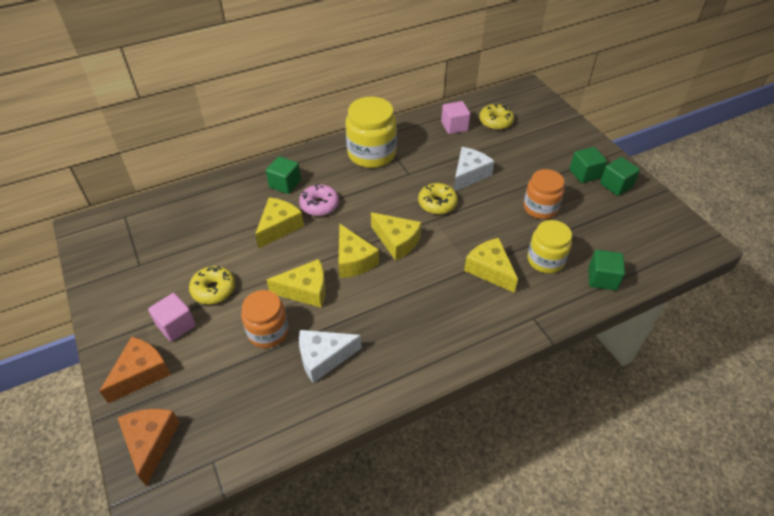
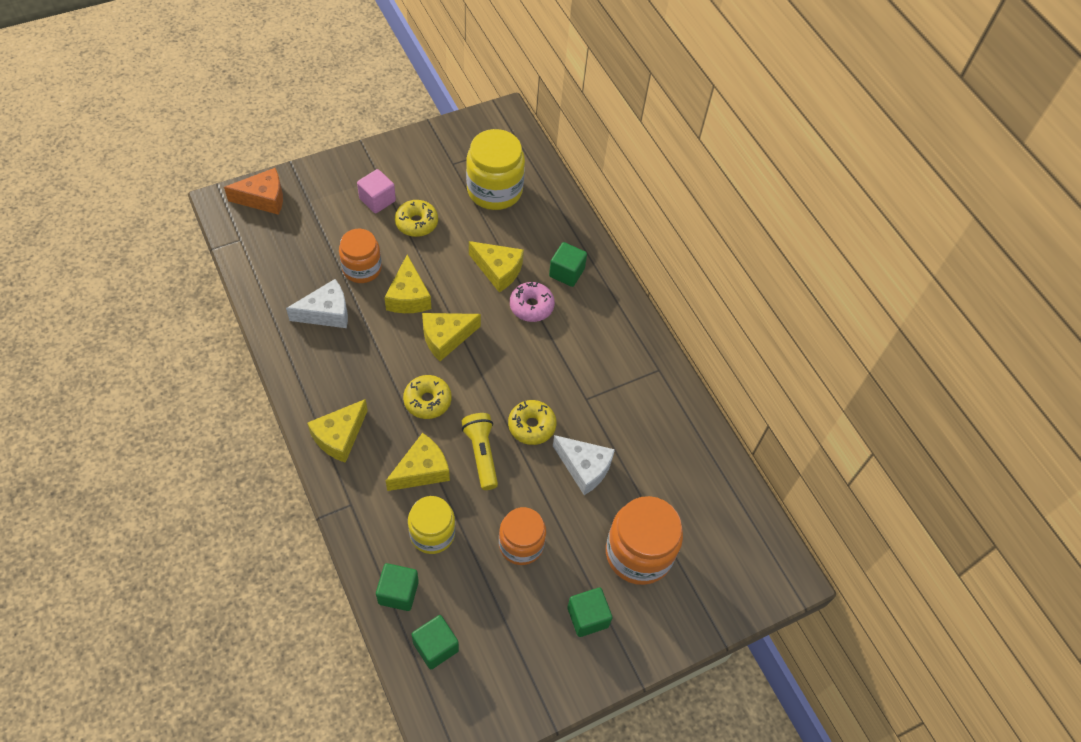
camera: 85 degrees right, 10 degrees up
orange cheese [99,337,171,403] -> none
white cheese [299,330,362,383] -> white cheese turned 90 degrees clockwise [286,279,348,328]
yellow jar [345,97,397,168] -> yellow jar moved to [466,129,525,210]
yellow cheese [371,212,422,261] -> yellow cheese moved to [307,399,368,463]
pink cube [441,101,470,134] -> none
yellow donut [479,104,514,130] -> yellow donut moved to [403,375,452,419]
green cube [600,157,640,196] -> green cube moved to [411,615,459,669]
none -> yellow flashlight [461,413,498,490]
none -> orange jar [606,496,683,585]

